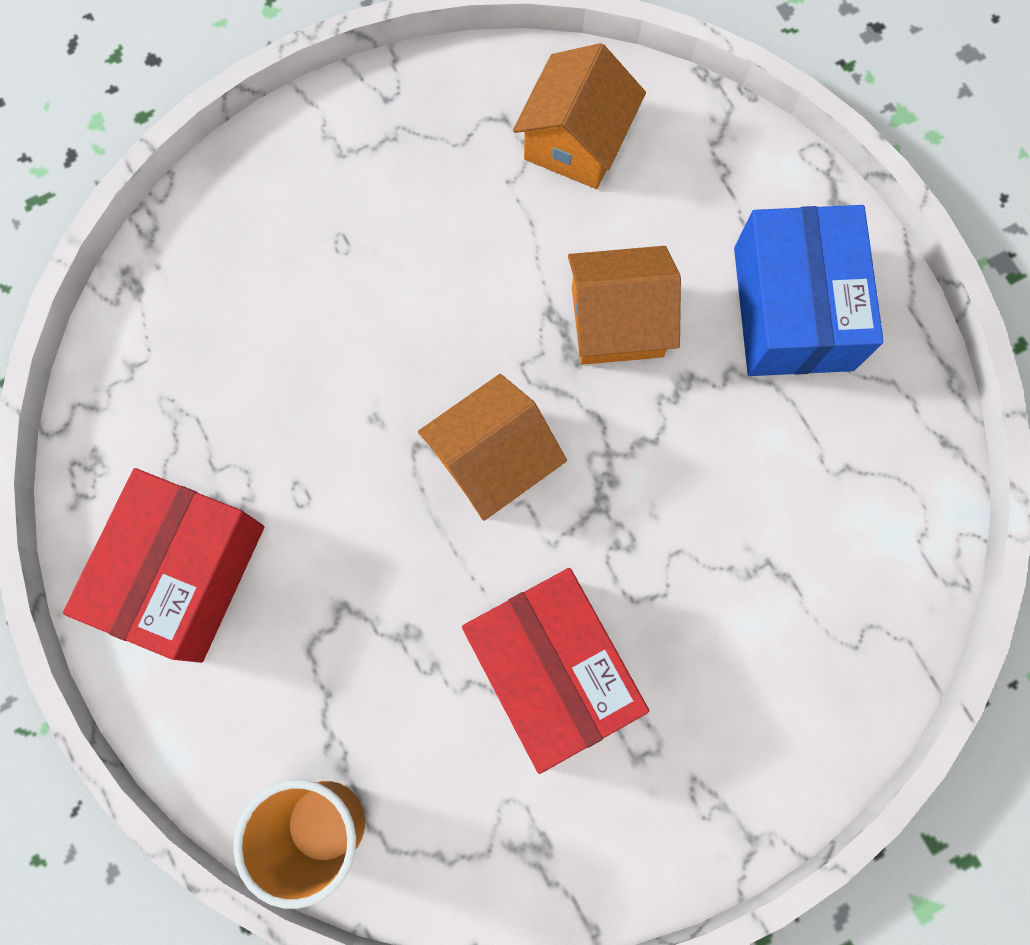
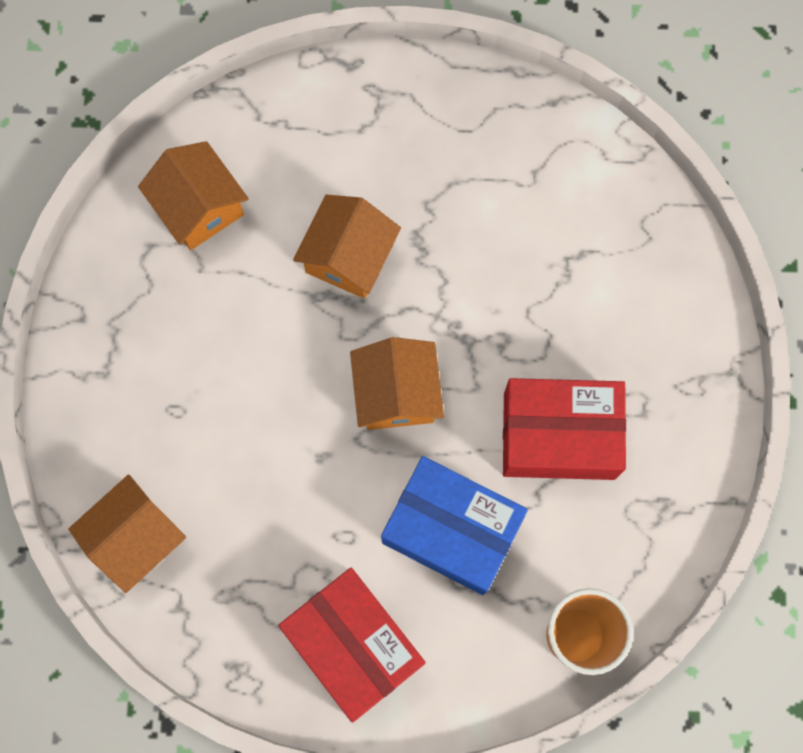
camera: 60 degrees left, 0 degrees up
blue box [734,205,884,376] -> blue box moved to [381,456,528,595]
none -> orange house [68,475,186,593]

